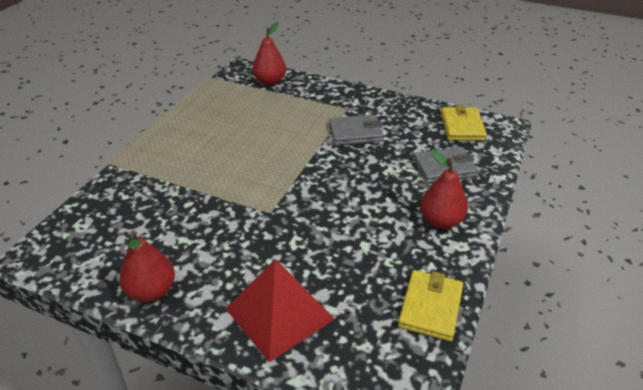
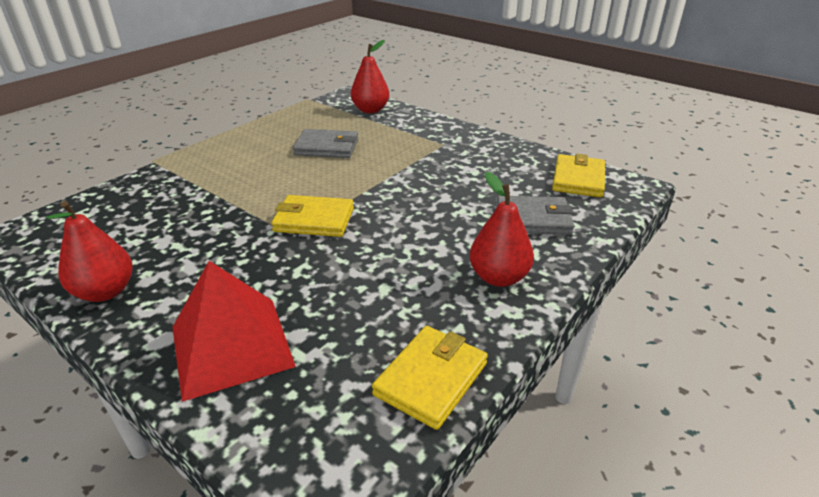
camera: 15 degrees right, 5 degrees down
grey wallet [329,115,384,145] -> grey wallet moved to [293,129,358,158]
none -> yellow wallet [271,195,354,237]

